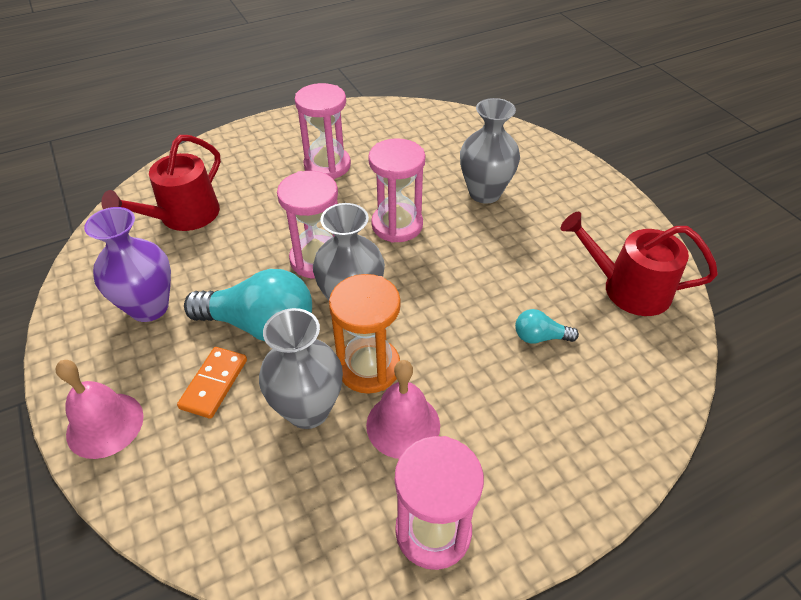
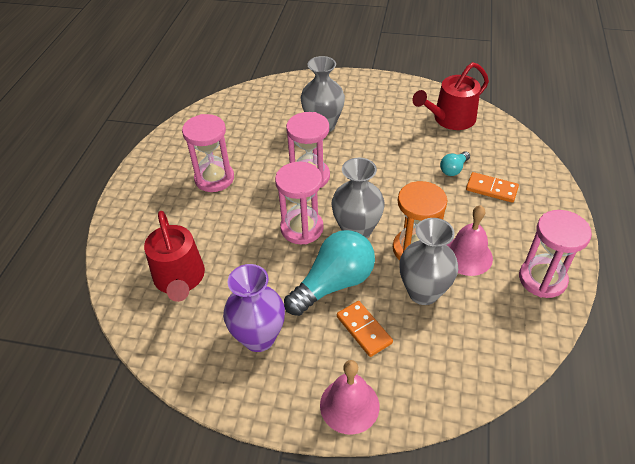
camera: 50 degrees left, 0 degrees up
none -> orange domino [466,172,519,203]

